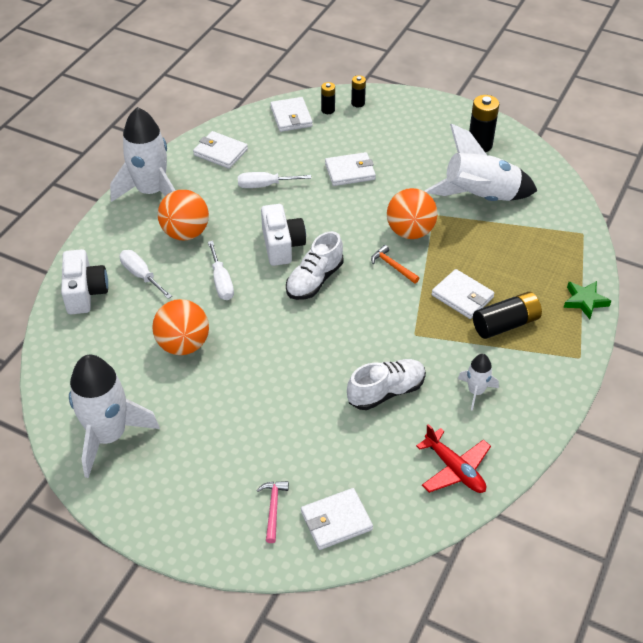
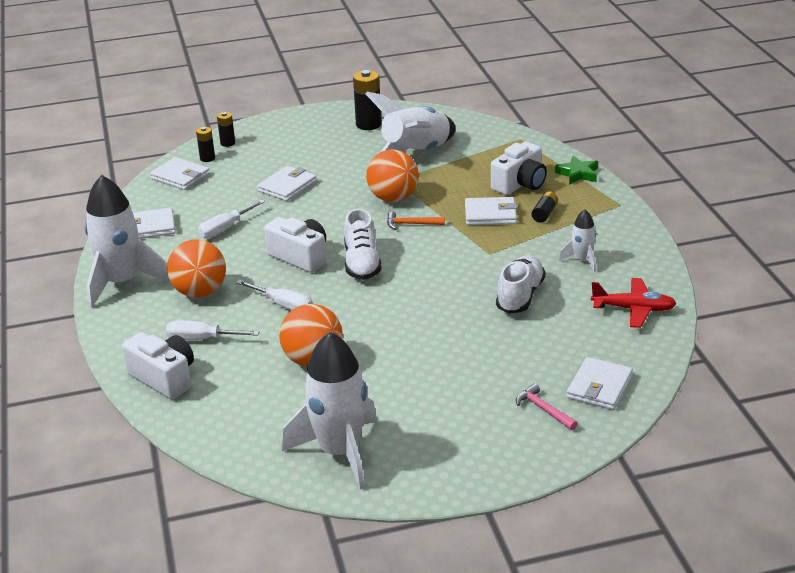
camera: 40 degrees left, 15 degrees down
black battery [473,292,542,339] -> black battery [532,191,558,223], size x0.57
none -> white camera [491,142,547,195]

